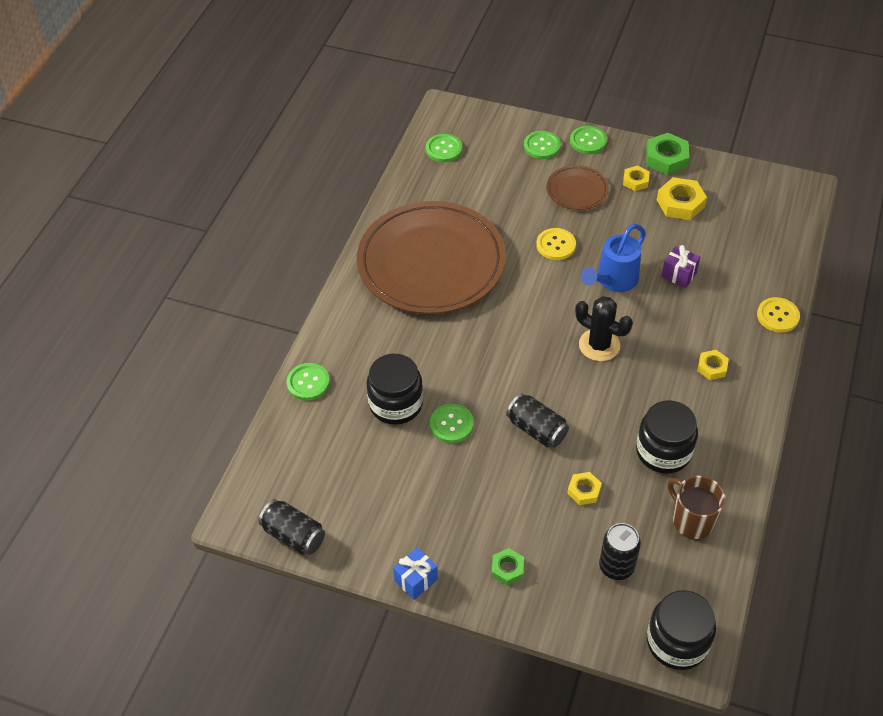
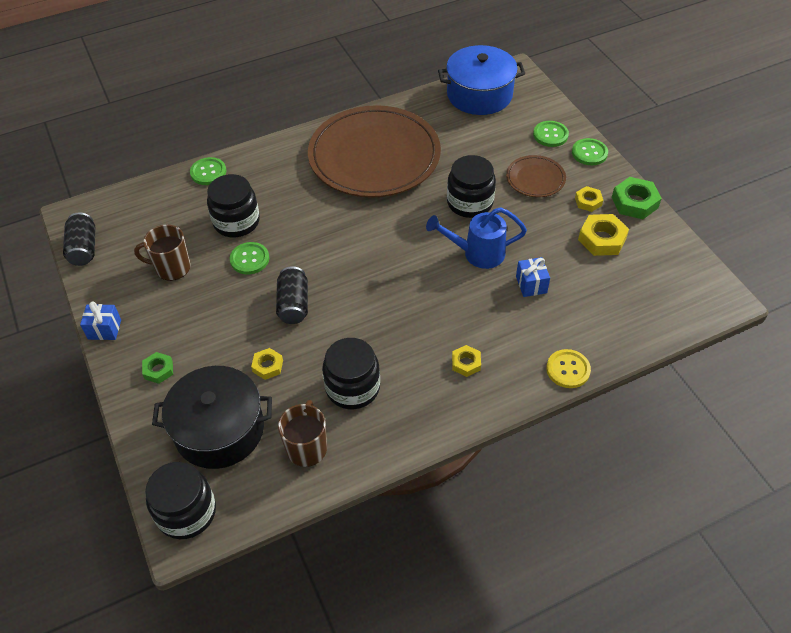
camera: 45 degrees right, 0 degrees up
green button [426,134,462,162] -> blue pot [438,45,525,115]
yellow button [536,228,576,260] -> black jar [447,155,496,218]
black cactus [575,296,633,361] -> none
black can [599,523,641,580] -> black pot [152,366,272,469]
purple gift [661,245,700,288] -> blue gift [516,257,550,297]
none -> brown mug [134,225,191,281]

